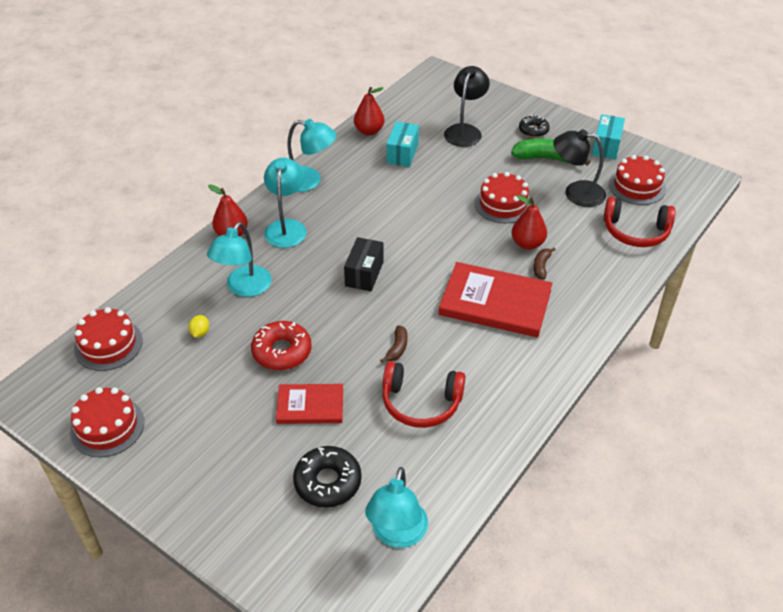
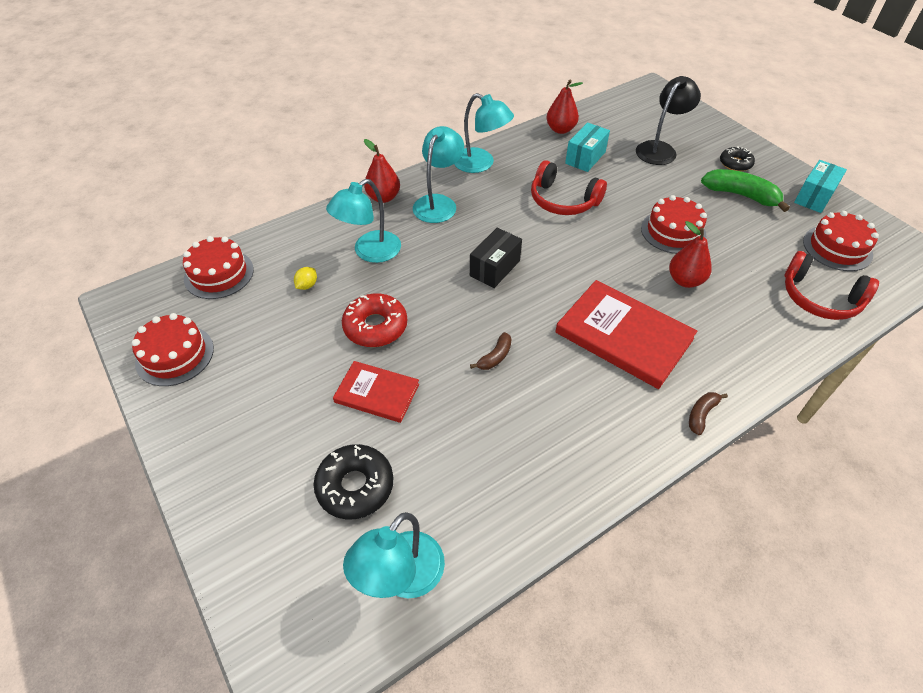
camera: 20 degrees right, 5 degrees up
red headphones [382,361,465,428] -> red headphones moved to [531,160,607,215]
brown banana [534,247,556,279] -> brown banana moved to [689,392,728,435]
black lamp [553,129,606,207] -> none

